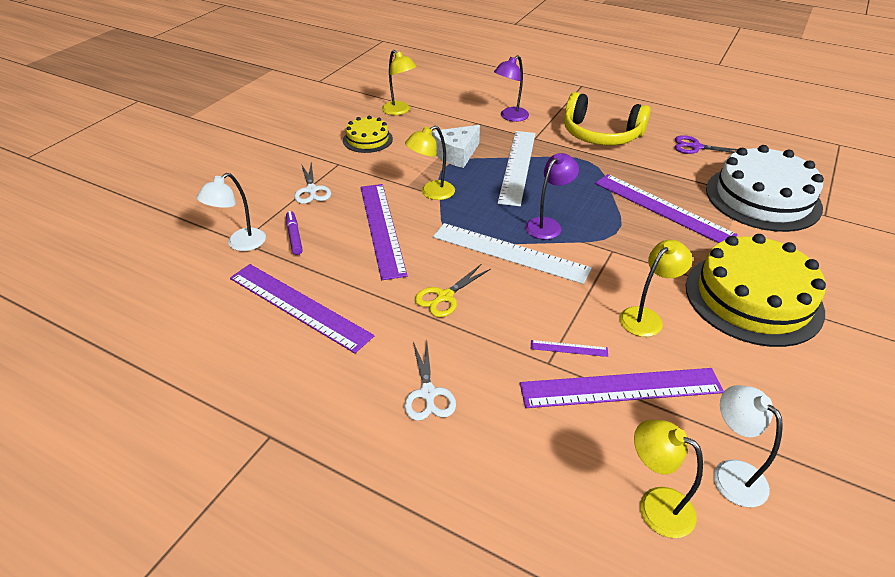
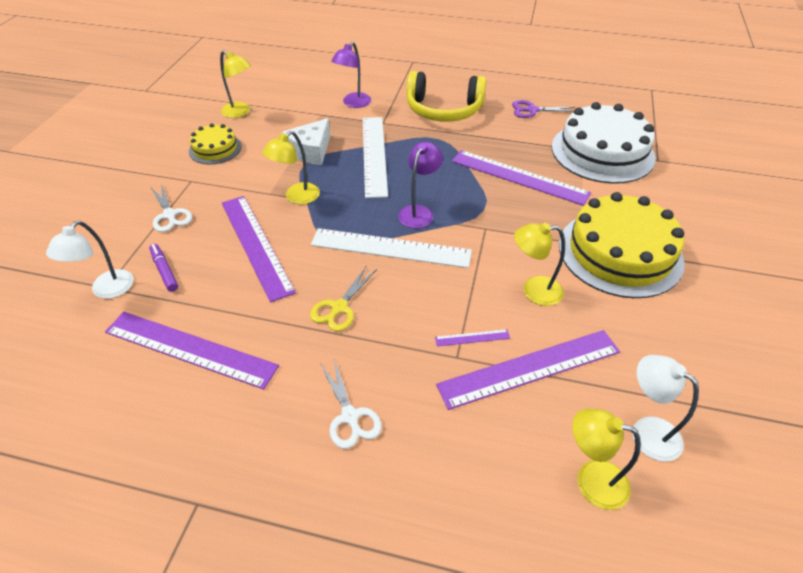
camera: 15 degrees left, 5 degrees up
yellow lamp [620,240,692,337] -> yellow lamp turned 120 degrees counterclockwise [514,223,565,306]

